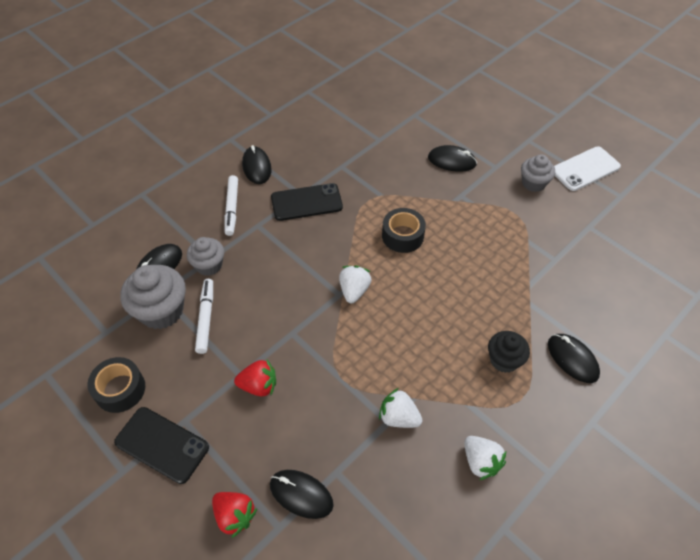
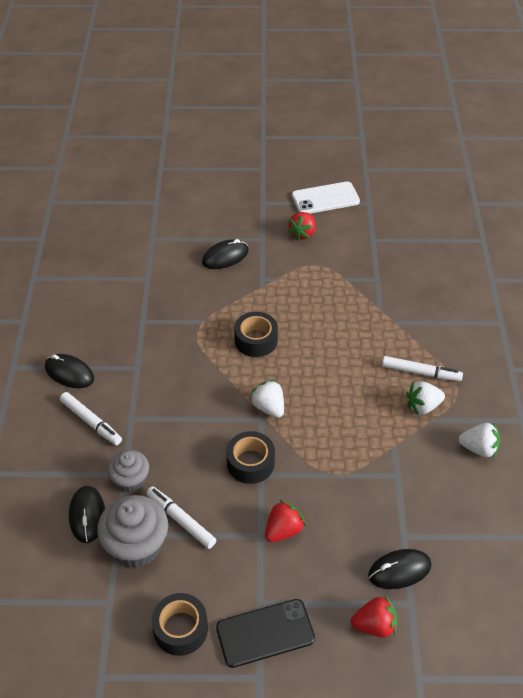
camera: 45 degrees left, 5 degrees down
black phone [271,183,343,221] -> none
white strawberry [379,388,422,428] -> white strawberry moved to [406,381,445,415]
black cupcake [488,331,530,373] -> white marker [382,356,463,381]
grey cupcake [521,154,555,192] -> red strawberry [287,212,316,241]
black mouse [548,334,600,383] -> none
white phone [554,146,621,191] -> white phone turned 60 degrees clockwise [292,181,360,214]
none -> black tape [226,431,275,484]

